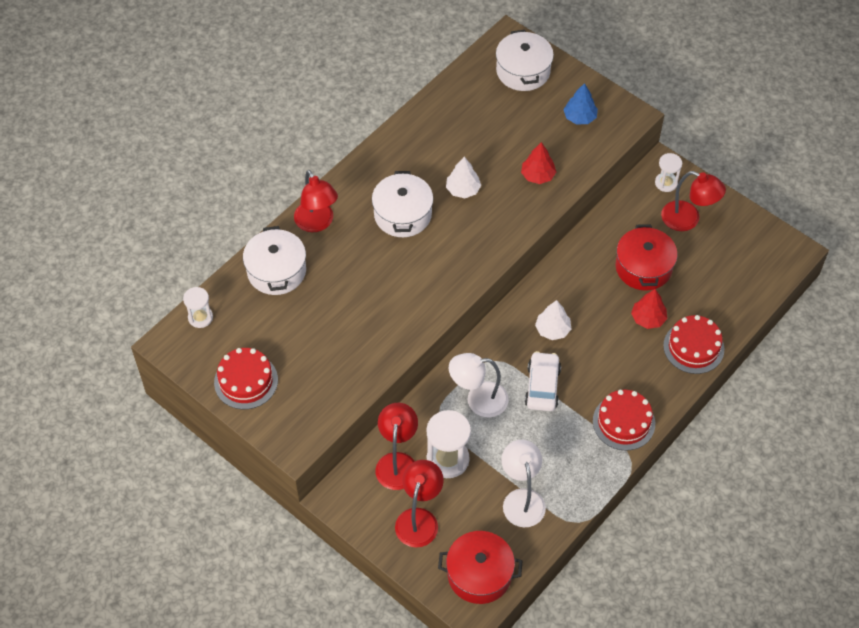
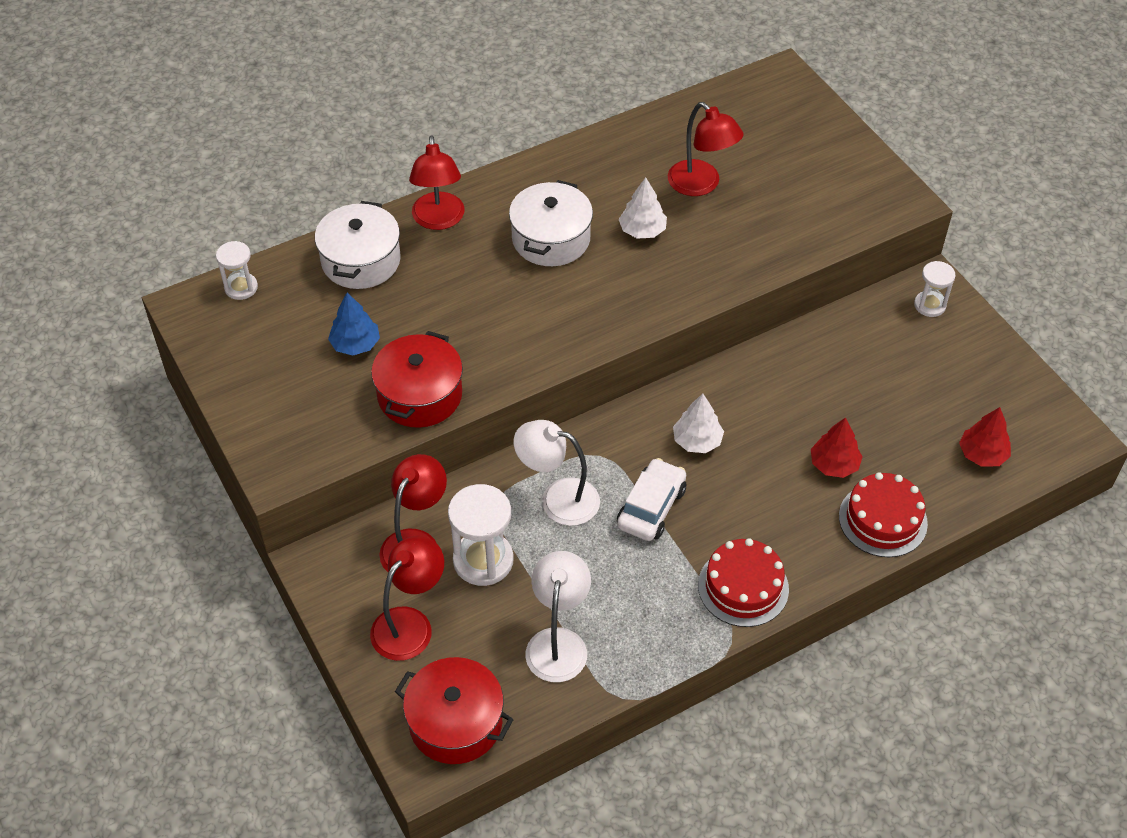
camera: 20 degrees right, 5 degrees down
red cake [214,348,278,409] -> none
white pot [496,30,554,91] -> none
red tree [521,142,556,184] -> red tree moved to [959,407,1011,467]
blue tree [563,83,598,124] -> blue tree moved to [328,293,380,356]
red pot [616,225,677,291] -> red pot moved to [371,331,463,428]
red lamp [661,171,726,231] -> red lamp moved to [668,102,744,196]

